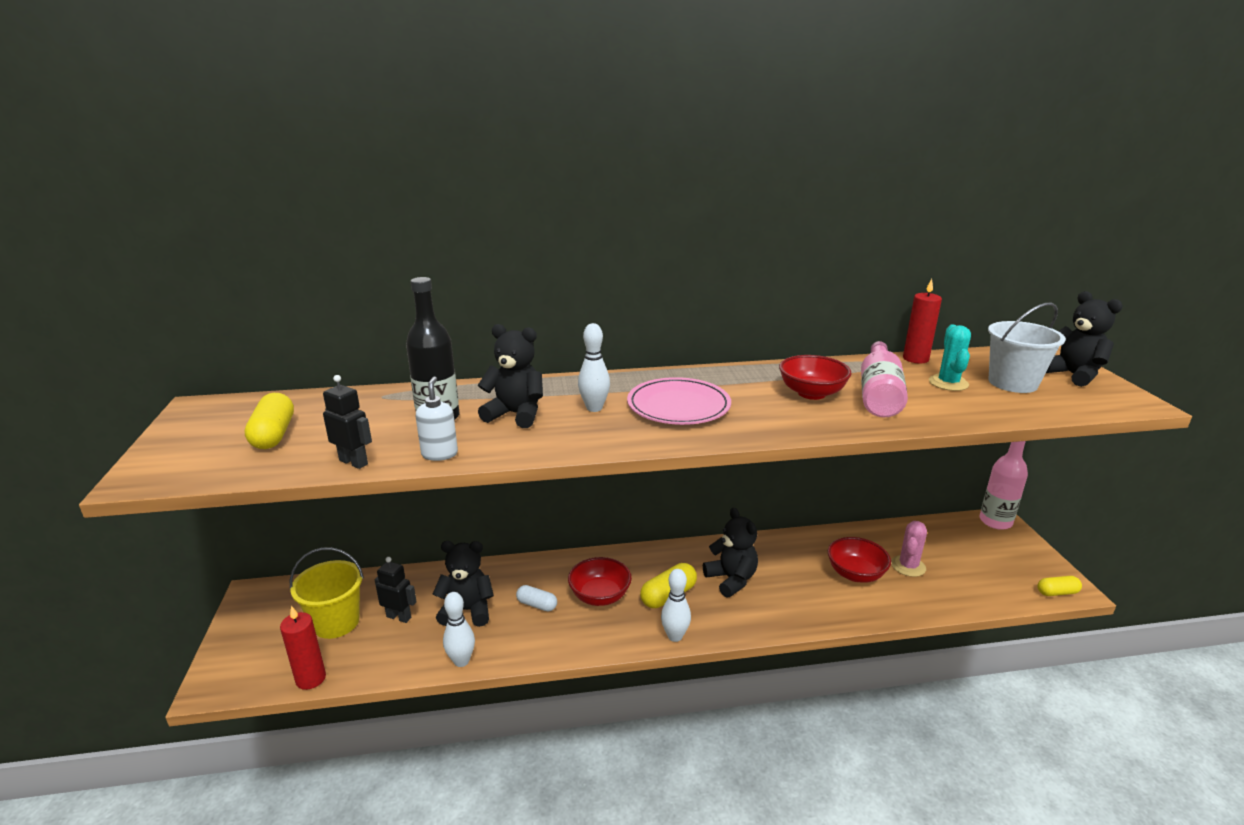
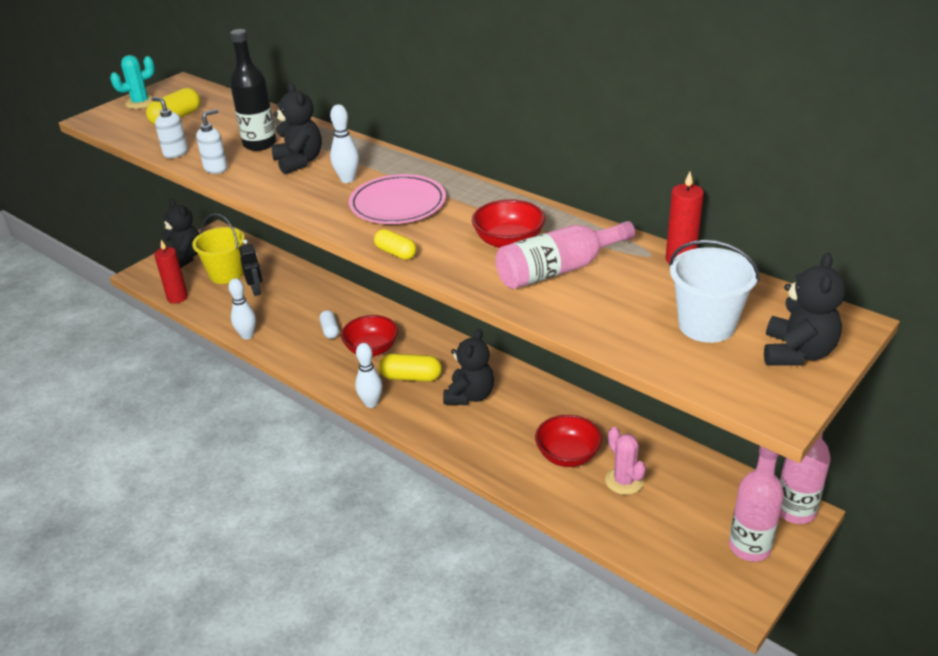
camera: 50 degrees right, 10 degrees up
black robot [323,375,372,469] -> white soap dispenser [151,97,188,158]
black teddy bear [432,541,494,627] -> black teddy bear moved to [160,199,199,268]
pink cactus [891,521,927,577] -> pink cactus turned 75 degrees clockwise [605,427,646,495]
turquoise cactus [929,324,971,391] -> turquoise cactus moved to [110,55,155,109]
yellow capsule [1037,576,1082,596] -> yellow capsule moved to [374,229,417,260]
none -> pink bottle [729,446,784,562]

